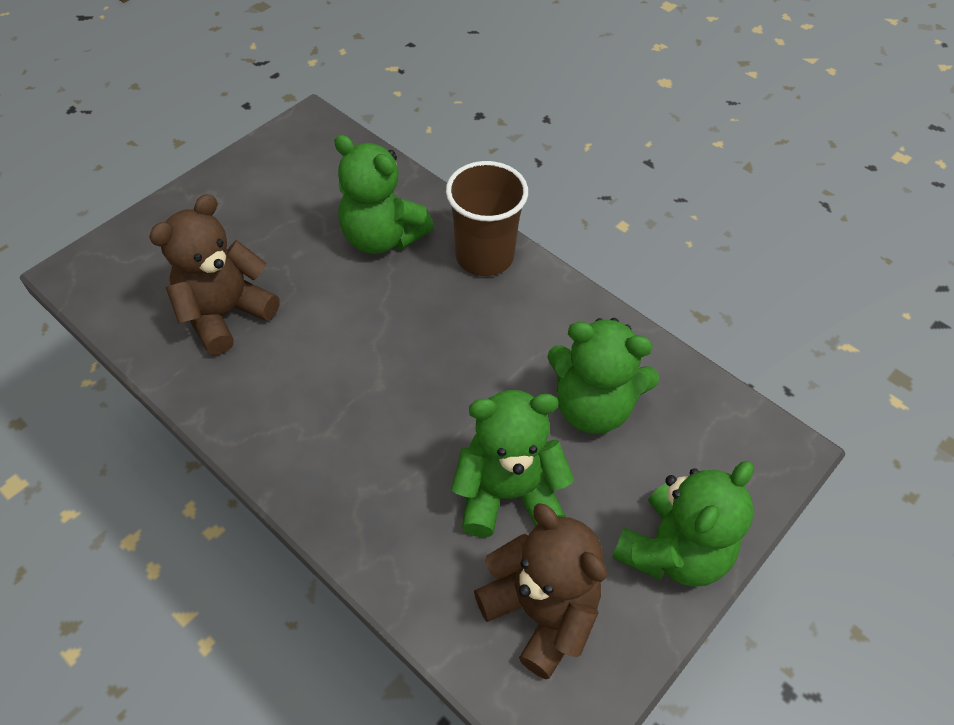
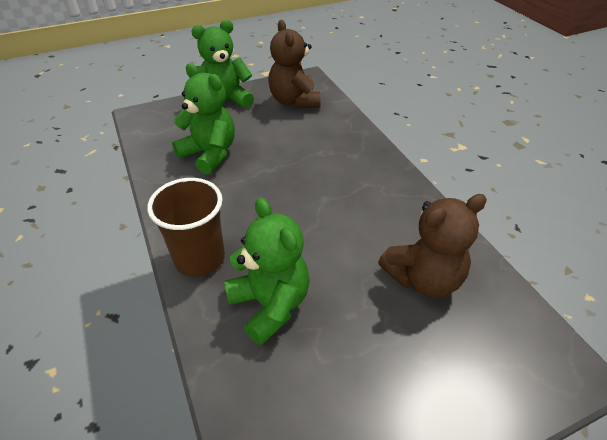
camera: 155 degrees left, 10 degrees down
green teddy bear [451,390,574,537] -> none

